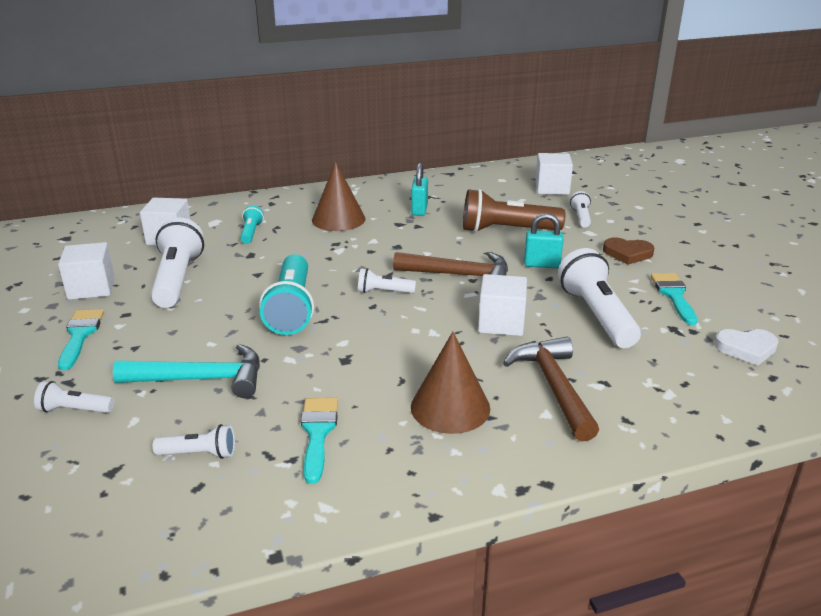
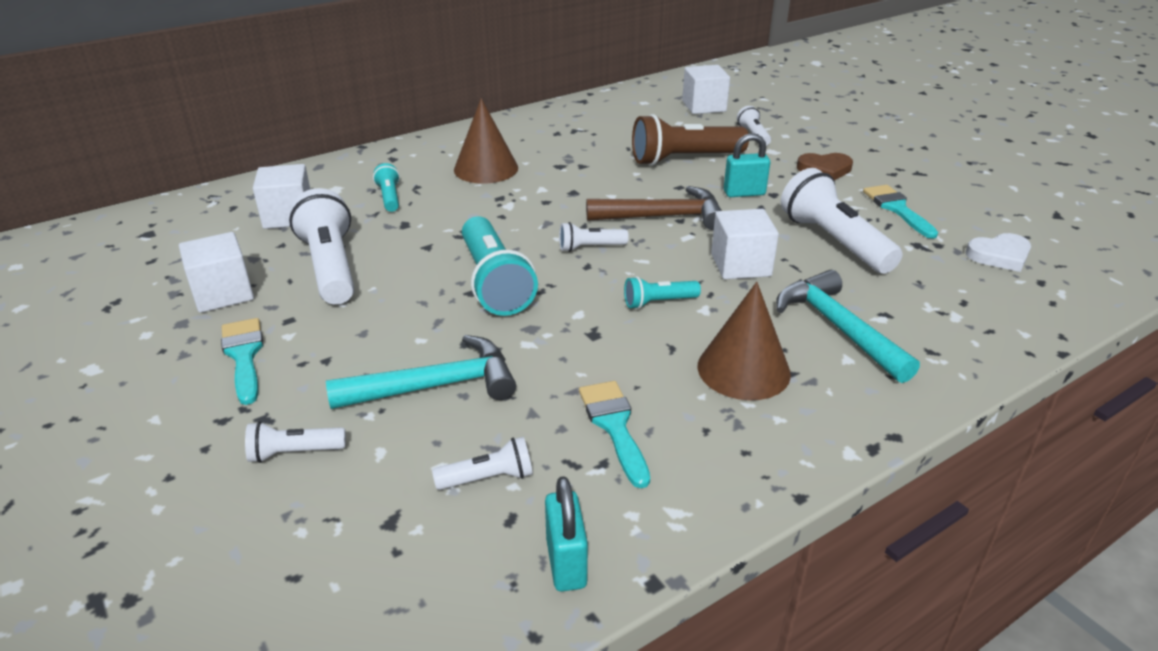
camera: 15 degrees left, 5 degrees up
turquoise padlock [411,163,428,216] -> turquoise padlock moved to [545,476,588,591]
brown hammer [503,337,599,441] -> turquoise hammer [776,270,920,383]
none -> turquoise flashlight [624,276,701,309]

